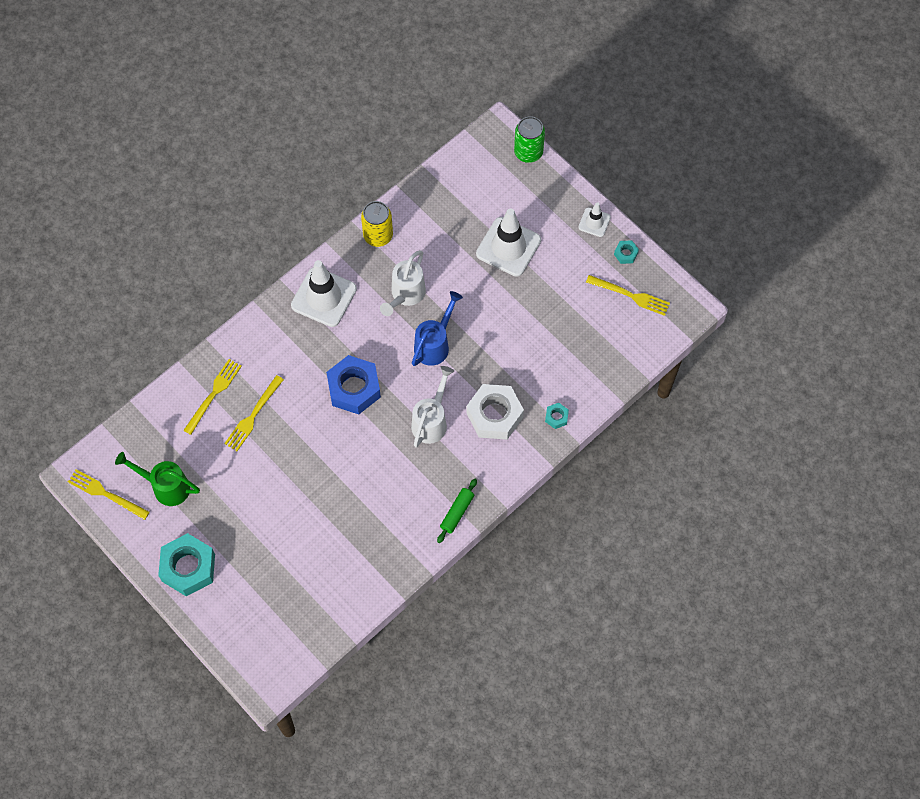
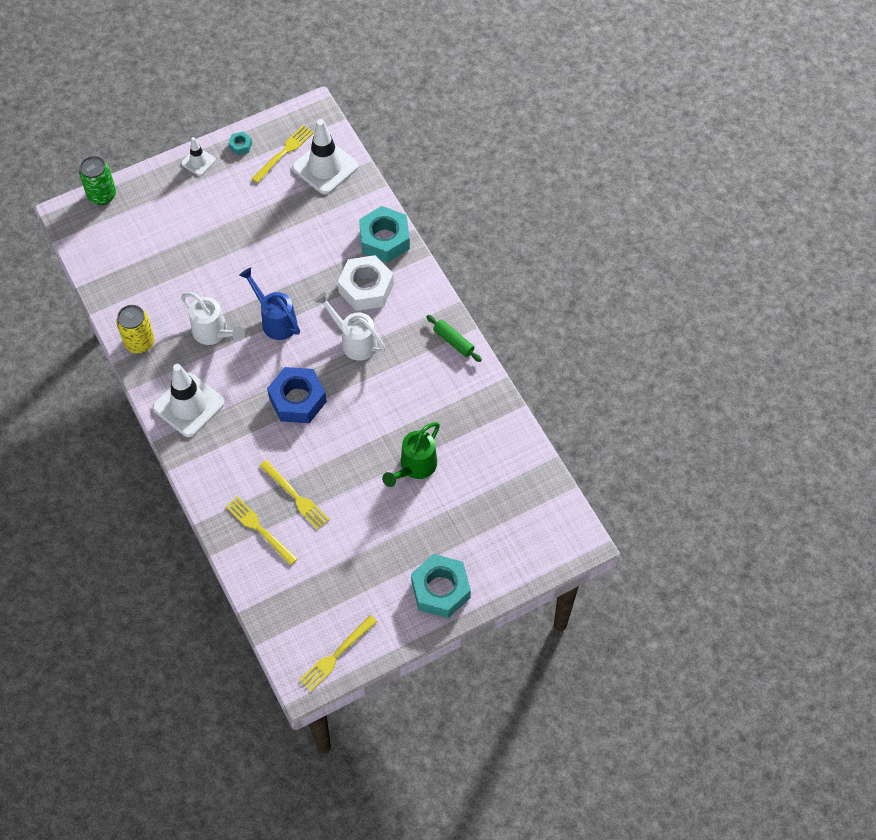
camera: 75 degrees left, 5 degrees down
green watering can [115,452,200,506] -> green watering can moved to [382,422,440,487]
white traffic cone [476,208,541,277] -> white traffic cone moved to [292,119,358,195]
turquoise nut [545,403,569,429] -> turquoise nut [359,206,410,263], size x2.26

